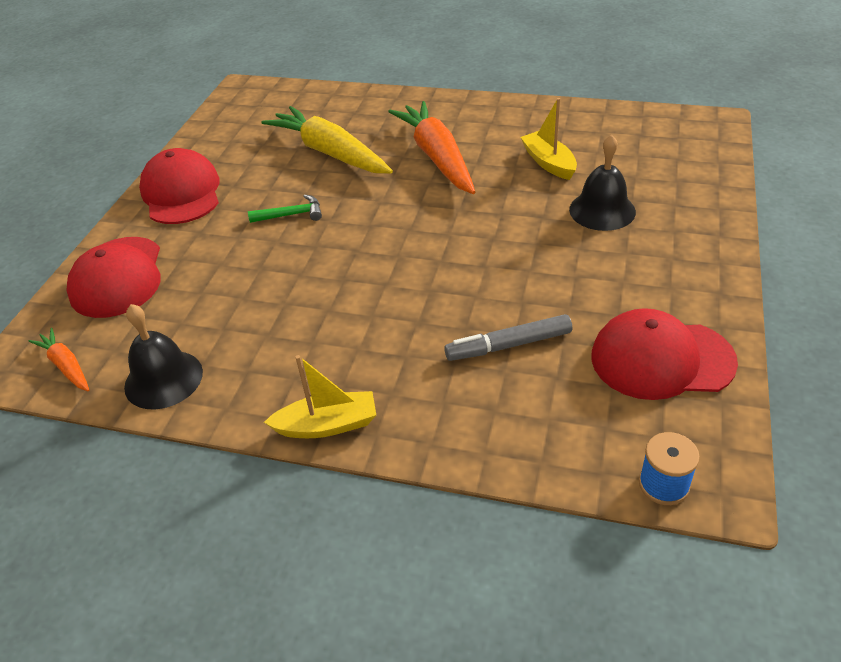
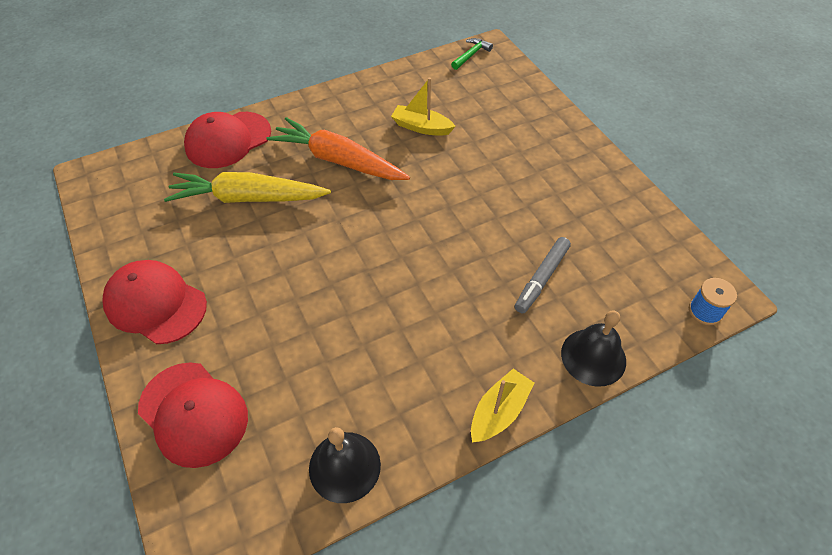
camera: 45 degrees left, 10 degrees up
orange carrot [29,328,89,391] -> none
green hammer [248,195,322,223] -> green hammer moved to [451,38,493,70]
black bell [569,135,636,231] -> black bell moved to [561,310,626,387]
red cap [591,308,738,400] -> red cap moved to [184,112,271,168]

